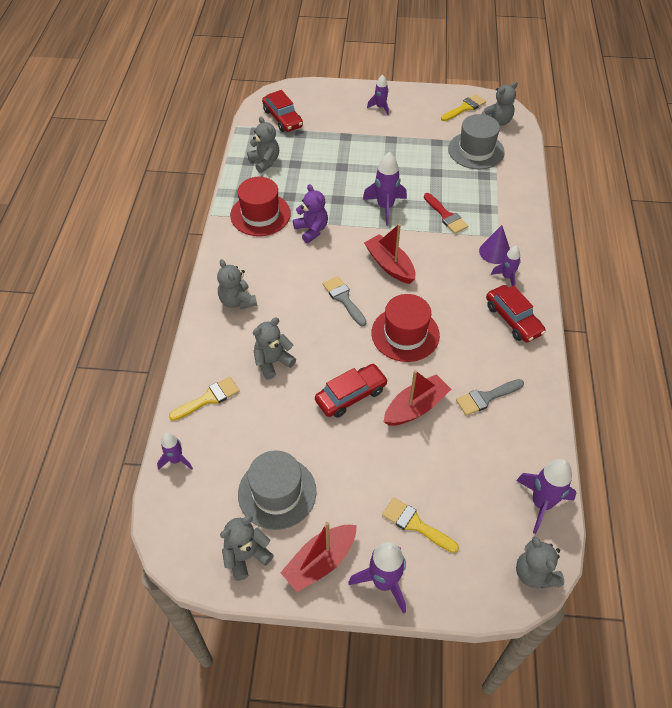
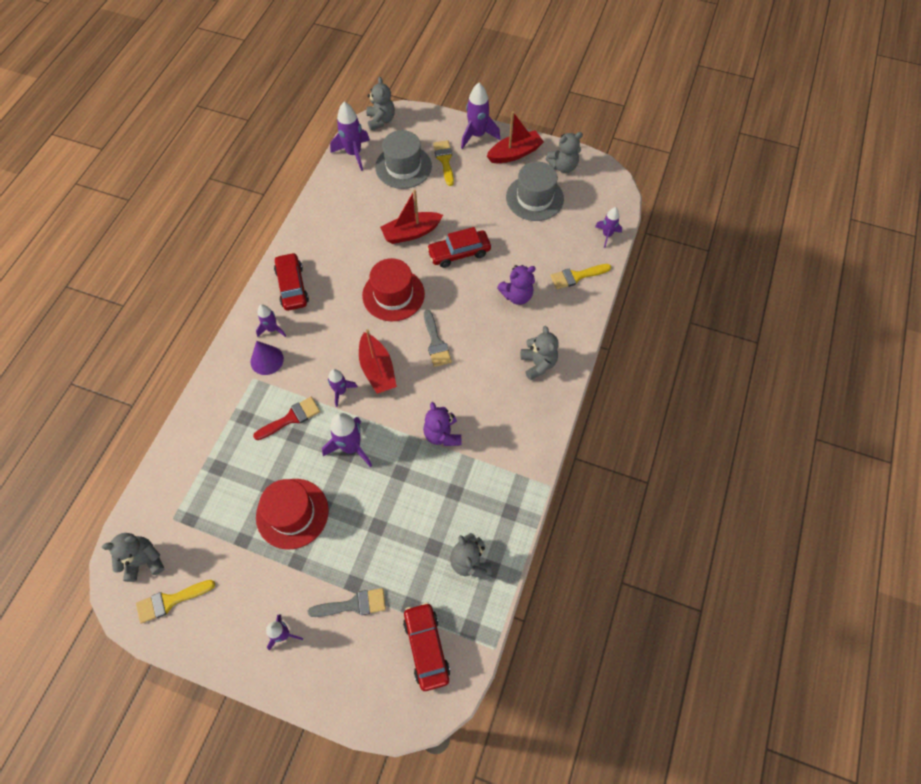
camera: 165 degrees left, 10 degrees up
red hat [230,177,291,236] -> red hat moved to [256,479,329,549]
grey teddy bear [253,318,296,379] -> purple teddy bear [497,265,536,305]
yellow brush [382,497,459,553] -> yellow brush turned 150 degrees counterclockwise [433,140,454,186]
red brush [424,193,468,234] -> red brush turned 75 degrees clockwise [253,397,320,440]
grey hat [448,114,505,169] -> grey hat moved to [375,130,432,189]
grey brush [456,379,524,416] -> grey brush moved to [308,588,386,617]
none -> purple rocket [328,369,358,407]

